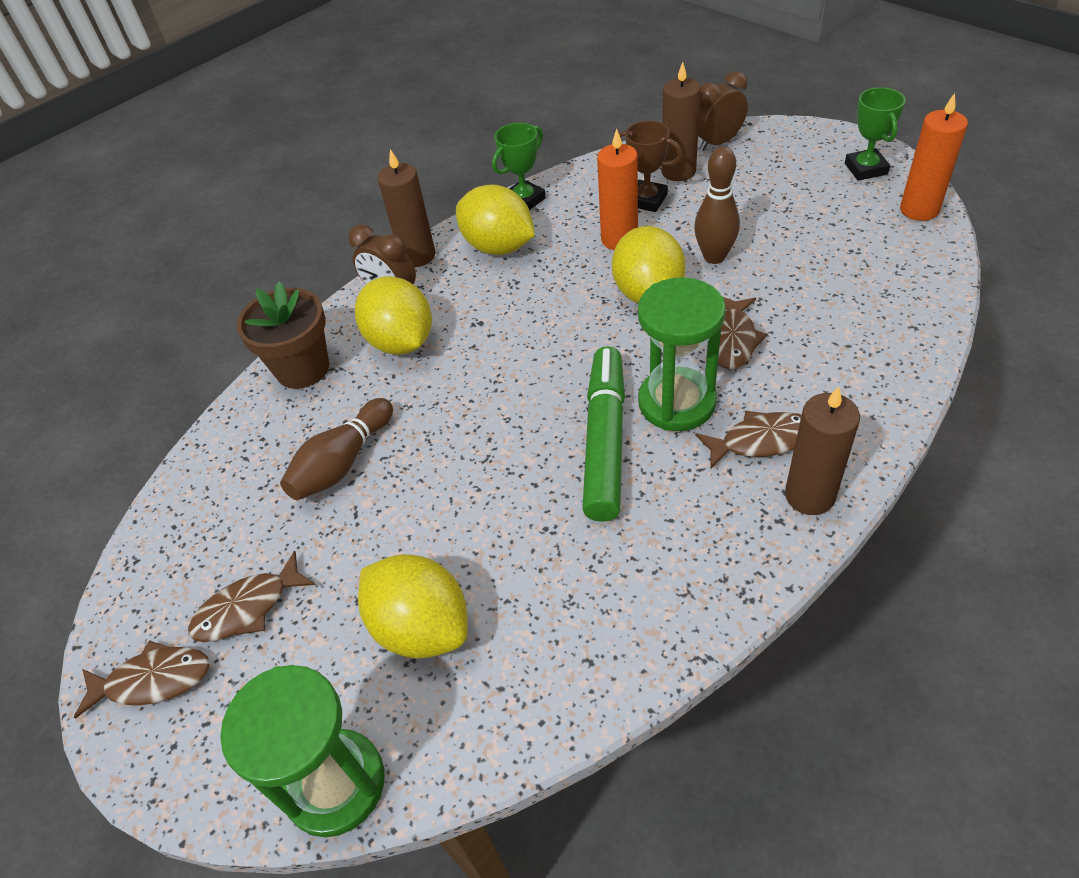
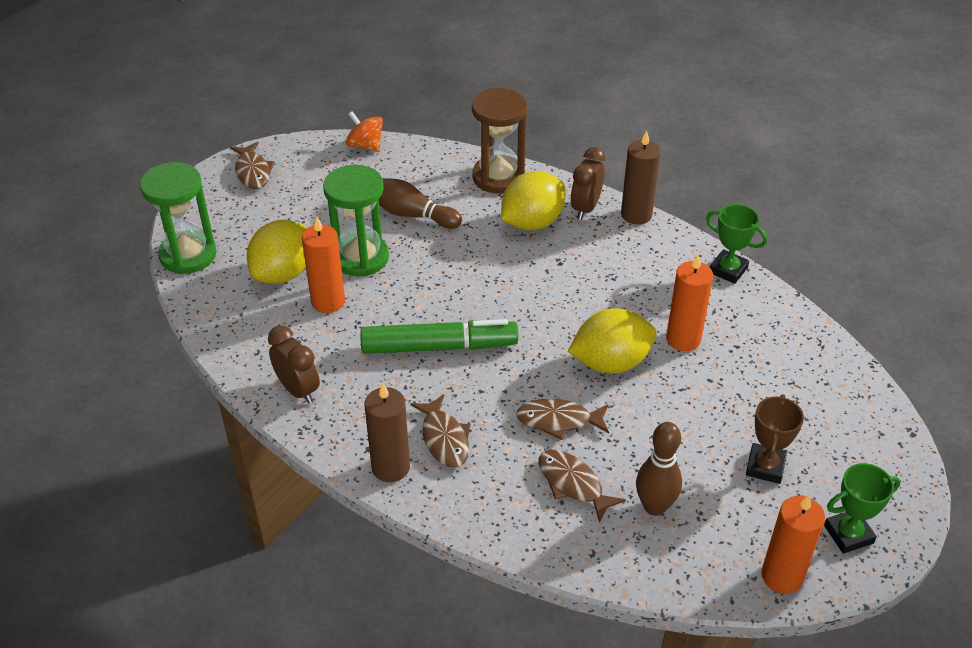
camera: 75 degrees right, 5 degrees down
brown fish [188,551,315,642] -> brown fish moved to [539,450,626,523]
brown flower pot [237,281,329,389] -> brown hourglass [472,88,527,193]
yellow lemon [456,185,535,255] -> none
brown trophy [619,121,683,212] -> brown trophy moved to [746,394,804,484]
green hourglass [638,277,726,431] -> green hourglass moved to [323,165,389,277]
brown candle [661,62,701,181] -> none
brown bowling pin [694,146,740,264] -> brown bowling pin moved to [636,422,682,516]
brown clock [698,71,748,151] -> brown clock moved to [268,326,320,404]
none -> orange candle [302,217,345,313]
none -> orange spinning top [346,111,383,152]

